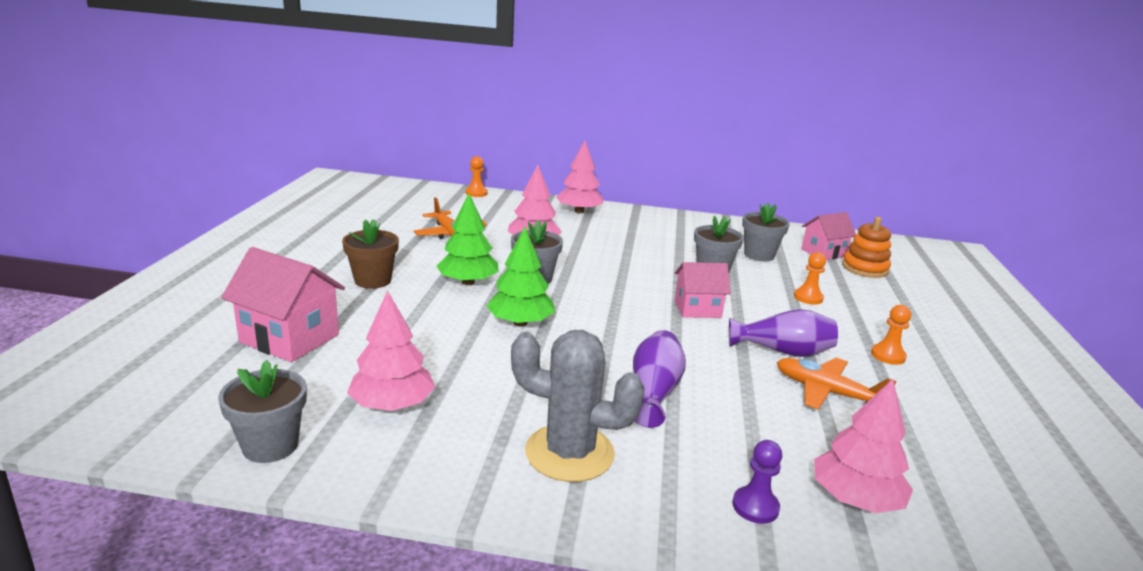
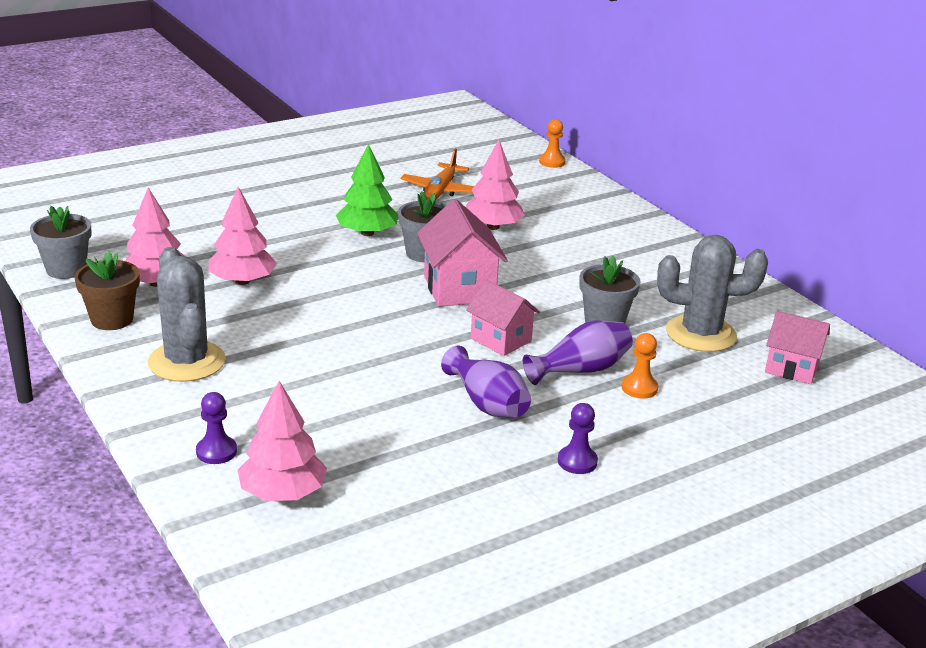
camera: 50 degrees right, 5 degrees up
pink house [221,247,345,362] -> pink house moved to [417,199,508,307]
brown flower pot [342,219,399,289] -> brown flower pot moved to [75,251,140,330]
green tree [487,227,555,326] -> none
pink tree [556,141,603,213] -> pink tree moved to [208,187,277,285]
purple vase [633,330,686,428] -> purple vase moved to [523,320,633,385]
grey flower pot [742,203,790,261] -> grey cactus [657,235,768,352]
orange plane [777,358,896,410] -> none
orange stacking toy [842,217,891,278] -> none
orange pawn [871,305,911,365] -> purple pawn [558,403,598,474]

